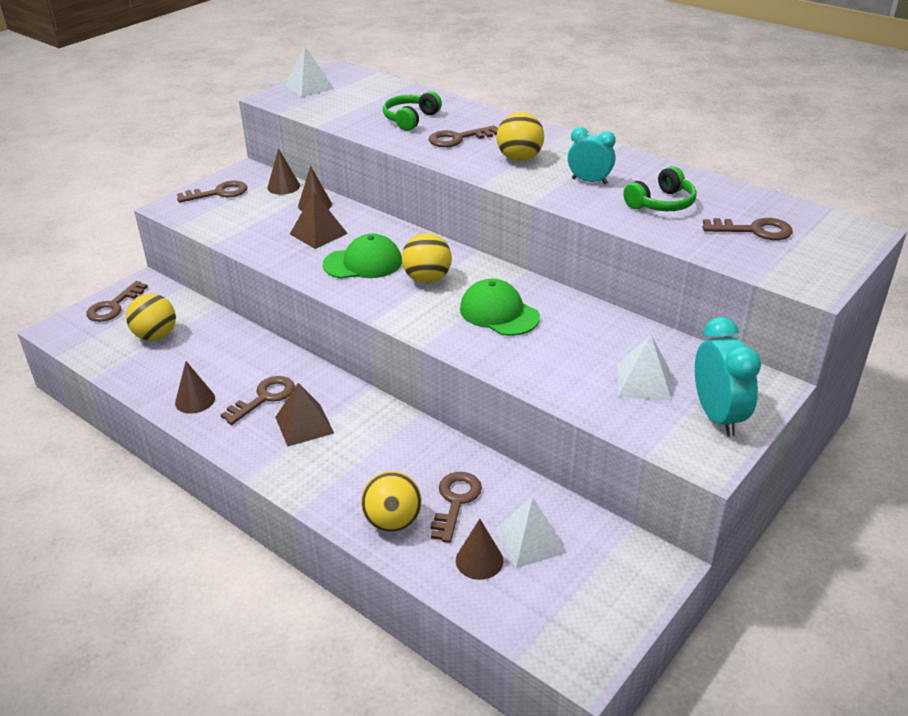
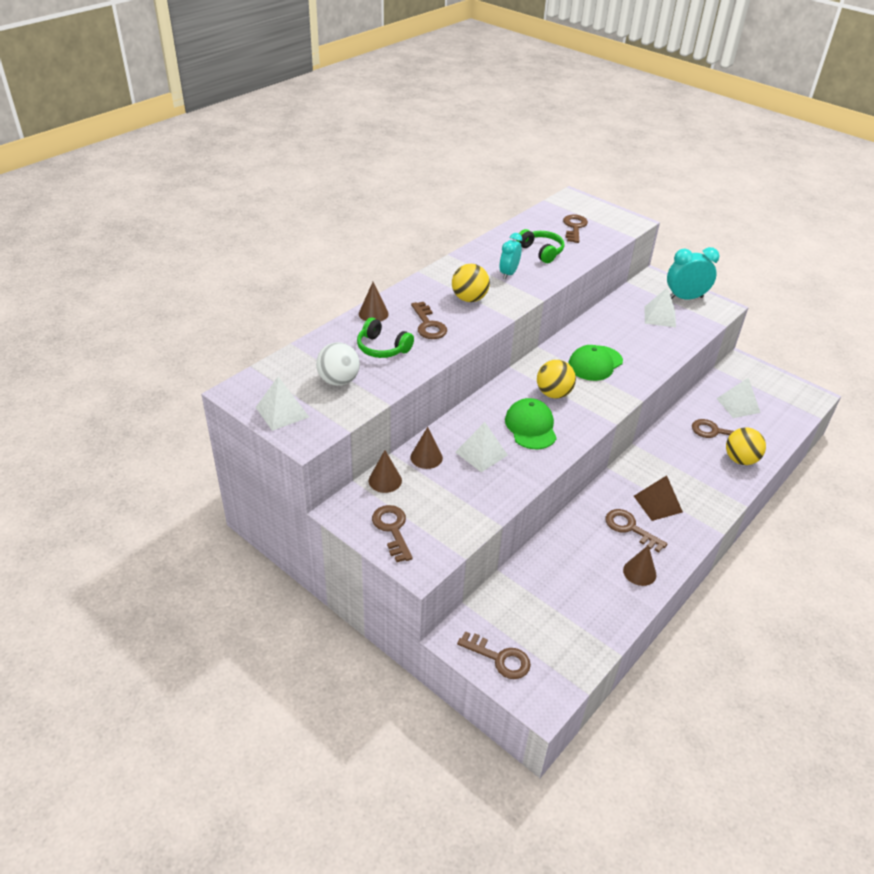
camera: 90 degrees left, 5 degrees up
yellow ball [126,294,176,341] -> none
brown pyramid [290,192,348,249] -> white pyramid [455,422,508,472]
brown cone [456,519,503,580] -> brown cone moved to [359,282,389,322]
none -> white ball [316,342,360,386]

